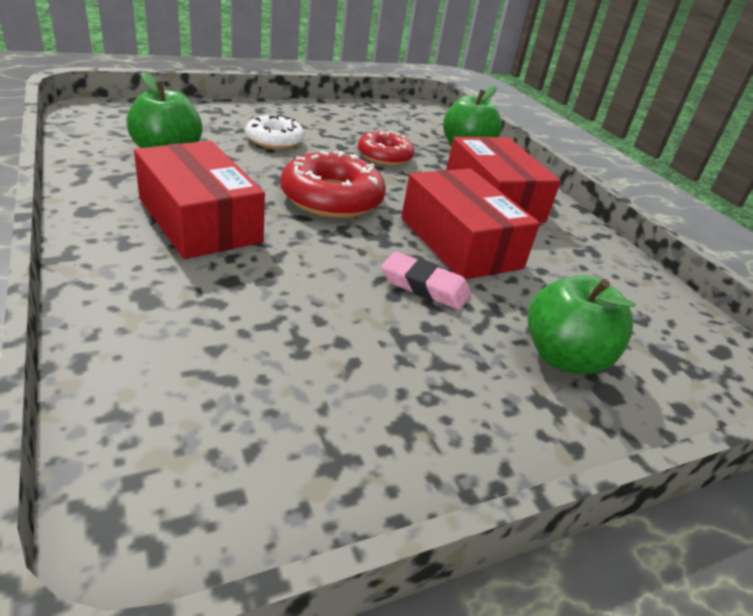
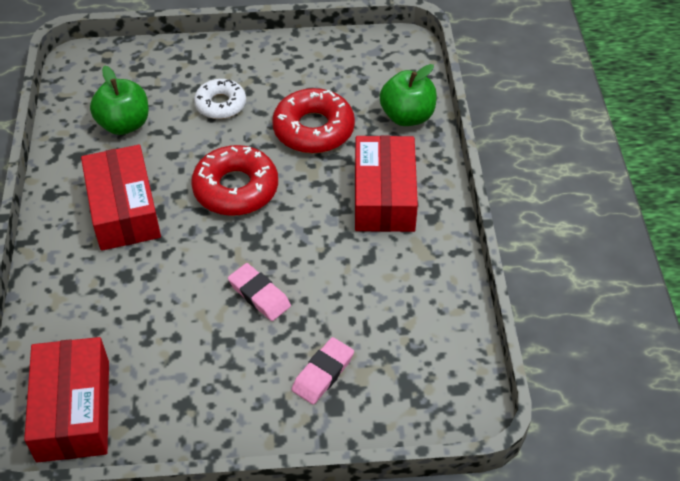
camera: 25 degrees right, 15 degrees up
red donut [358,131,414,165] -> red donut [272,88,355,153], size x1.55
red box [401,168,540,279] -> red box moved to [24,337,109,463]
green apple [527,276,636,374] -> pink eraser [292,337,354,405]

